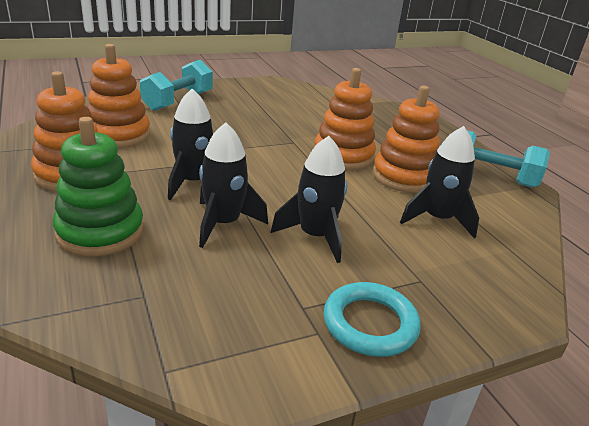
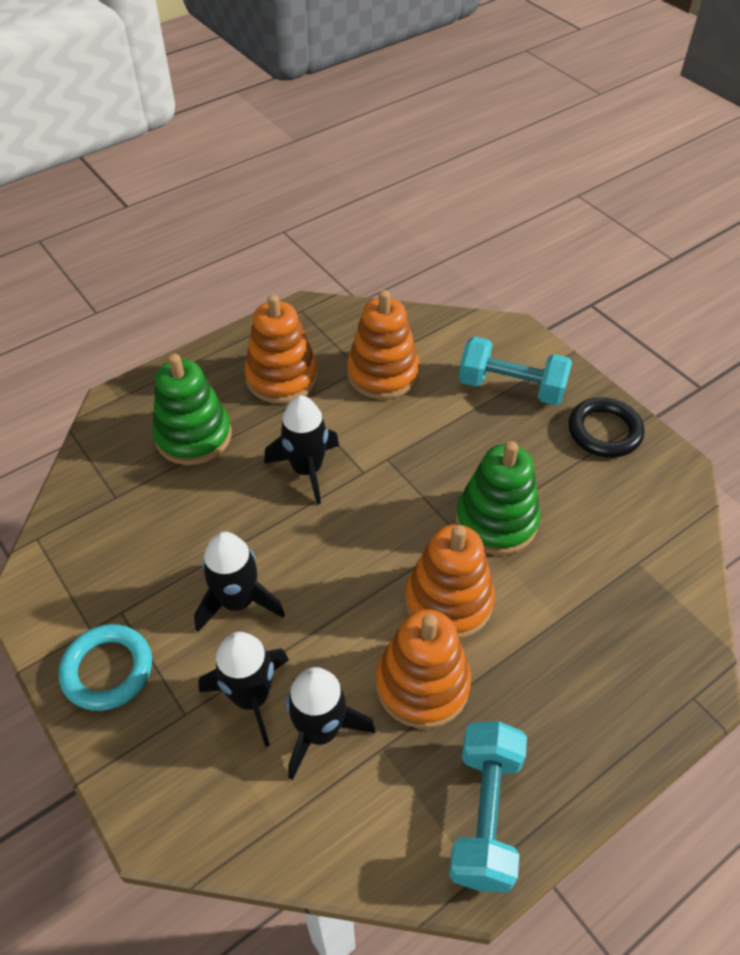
camera: 80 degrees right, 20 degrees up
black rocket [199,122,268,248] -> black rocket moved to [198,632,289,747]
none -> green stacking toy [456,441,540,555]
none -> black ring [568,397,644,458]

